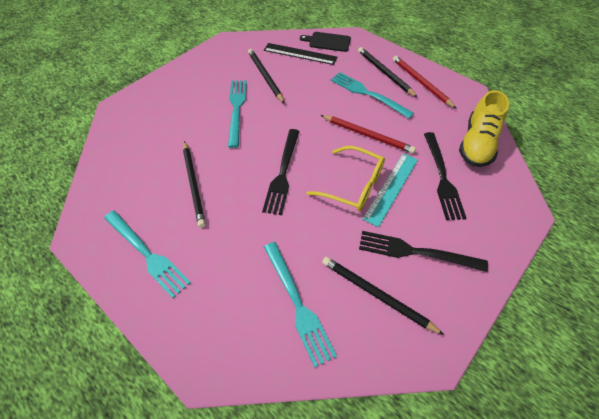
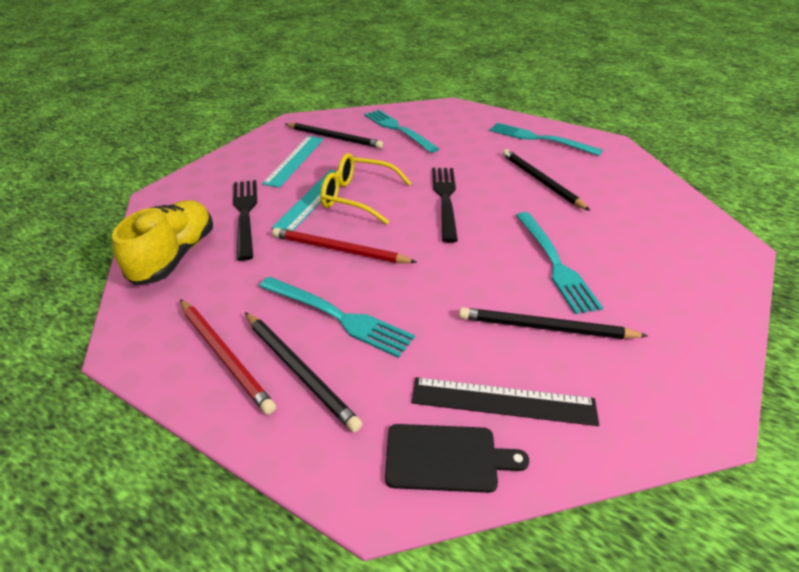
camera: 170 degrees right, 15 degrees down
black pencil [248,49,284,103] -> black pencil turned 135 degrees clockwise [459,307,647,339]
black fork [359,231,488,272] -> turquoise ruler [262,136,324,188]

